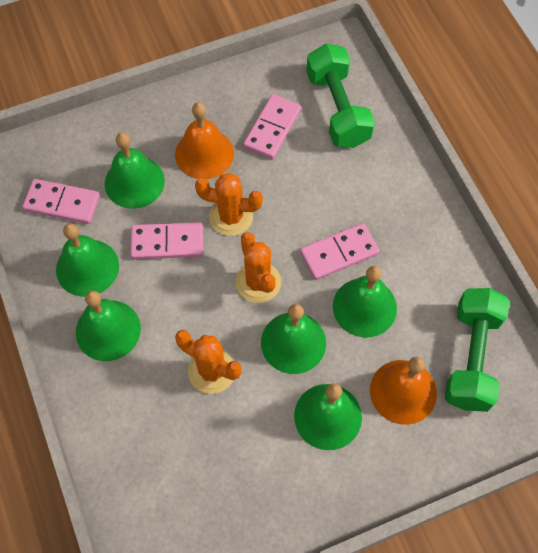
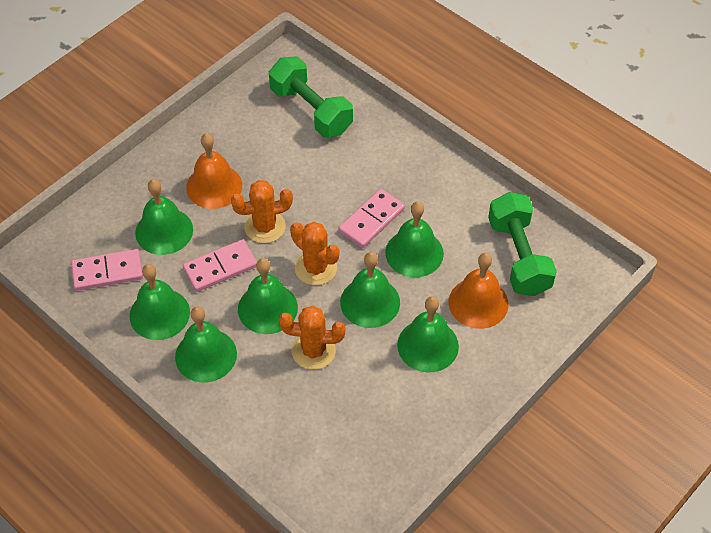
camera: 25 degrees left, 10 degrees down
pink domino [243,94,301,159] -> none
none -> green bell [238,258,298,334]

